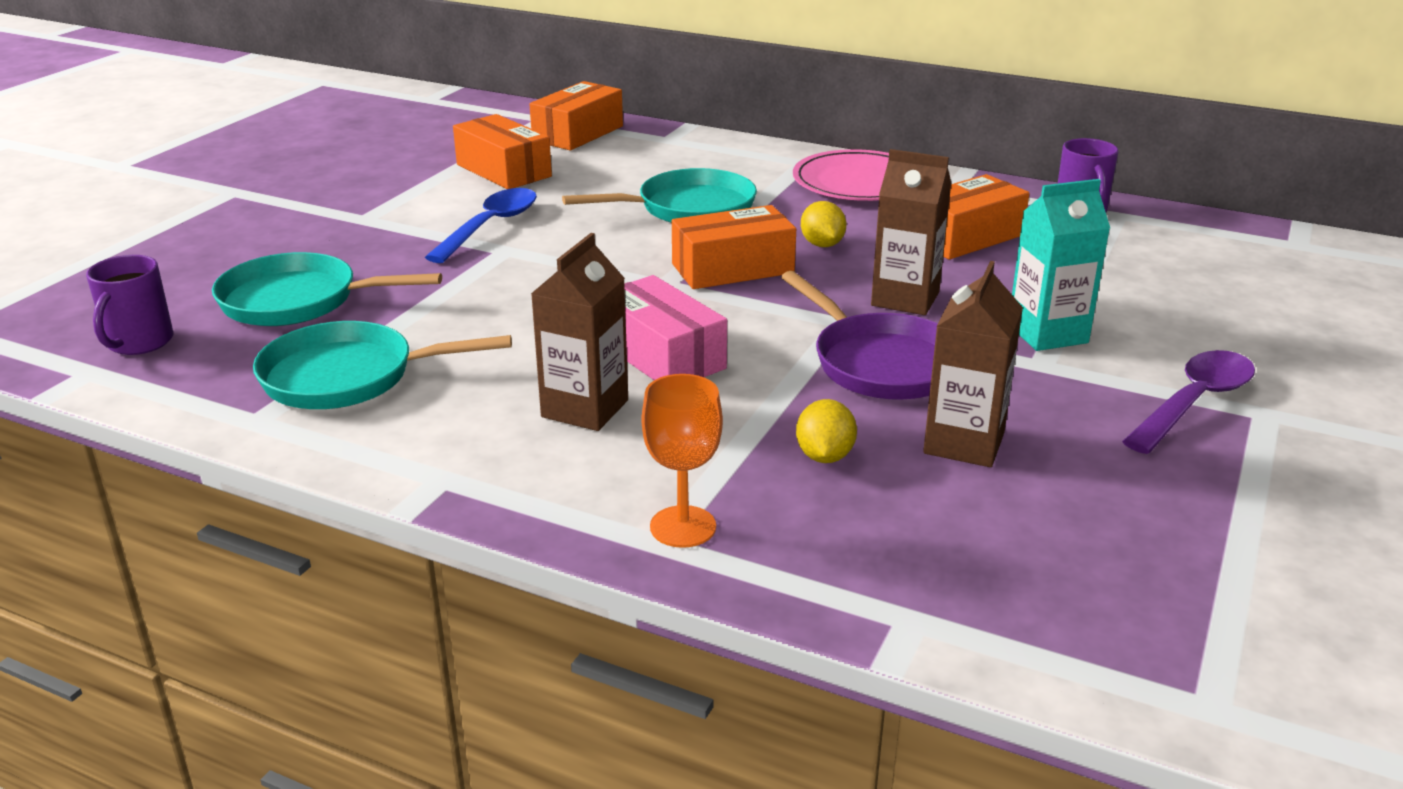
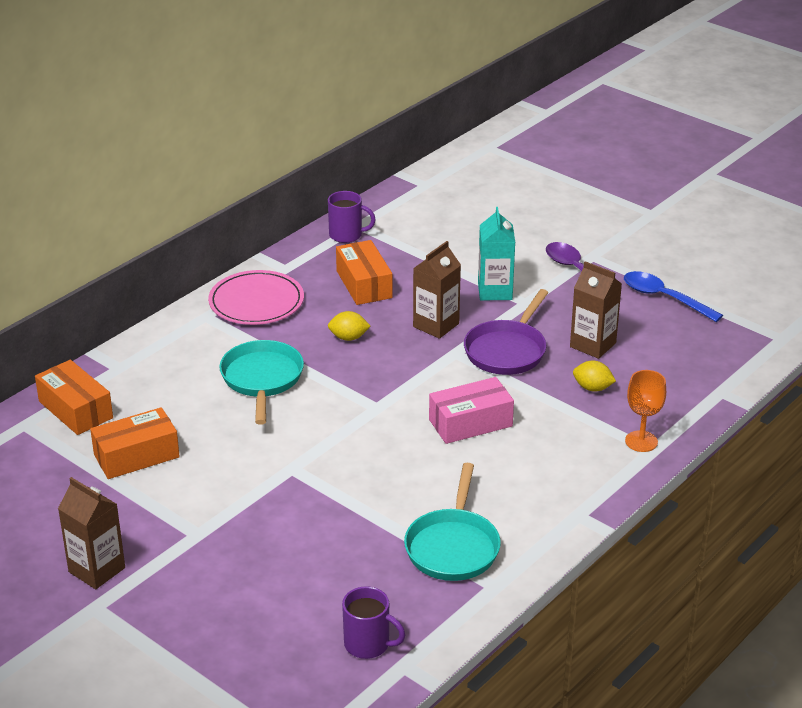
camera: 75 degrees left, 5 degrees up
turquoise pan [212,252,442,326] -> none
blue spoon [425,188,537,263] -> blue spoon moved to [624,271,723,322]
brown carton [531,233,628,431] -> brown carton moved to [58,477,125,589]
orange box [672,205,796,289] -> none
purple pan [781,271,938,400] -> purple pan turned 135 degrees clockwise [464,289,548,375]

